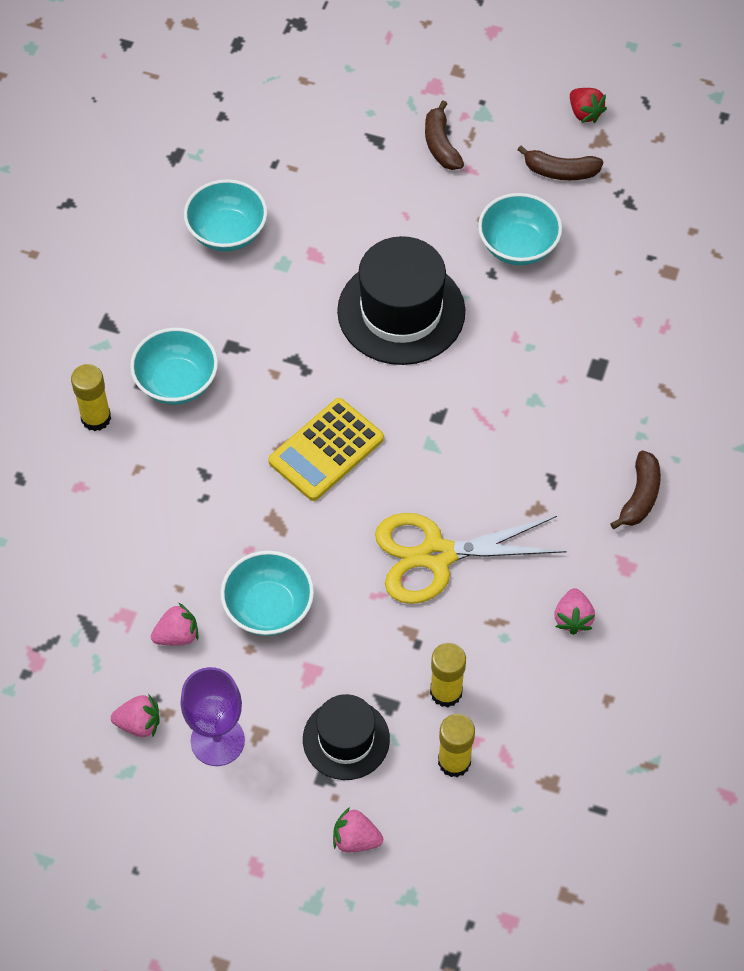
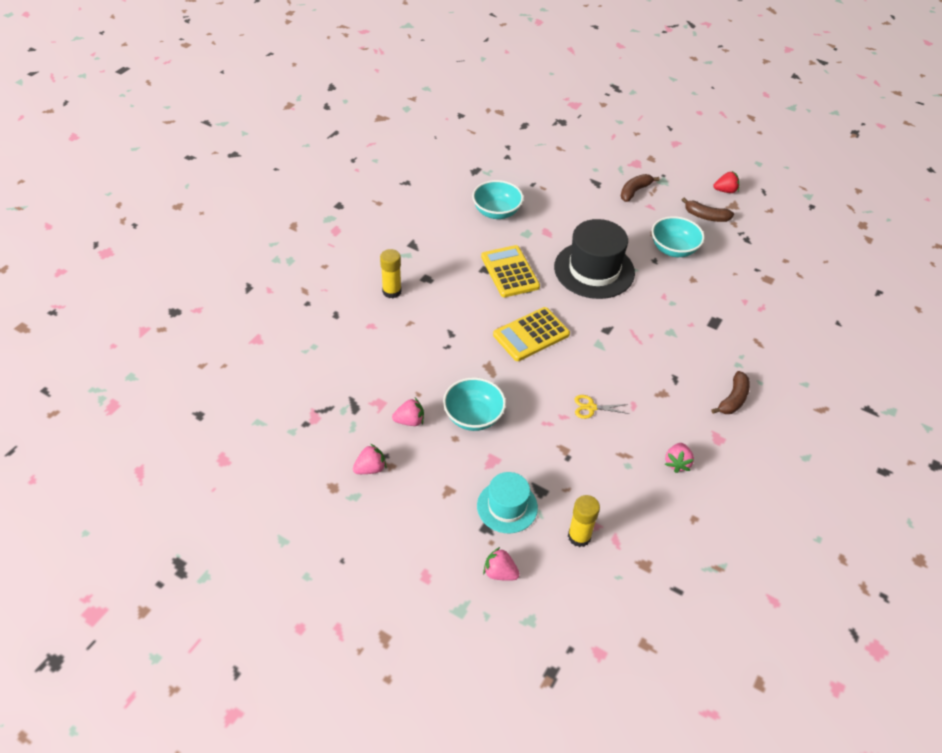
camera: 10 degrees right, 10 degrees down
pink strawberry [111,694,160,737] -> pink strawberry turned 45 degrees counterclockwise [353,444,386,474]
turquoise bowl [130,328,218,404] -> none
purple goblet [180,667,245,766] -> none
black hat [303,694,390,780] -> turquoise hat [477,472,538,533]
yellow scissors [375,513,567,604] -> yellow scissors [575,395,629,419], size x0.43
brown banana [425,101,464,170] -> brown banana turned 45 degrees clockwise [621,174,659,202]
yellow glue stick [430,643,466,707] -> none
red strawberry [570,88,607,123] -> red strawberry turned 75 degrees counterclockwise [714,171,739,193]
none -> yellow calculator [481,245,540,297]

